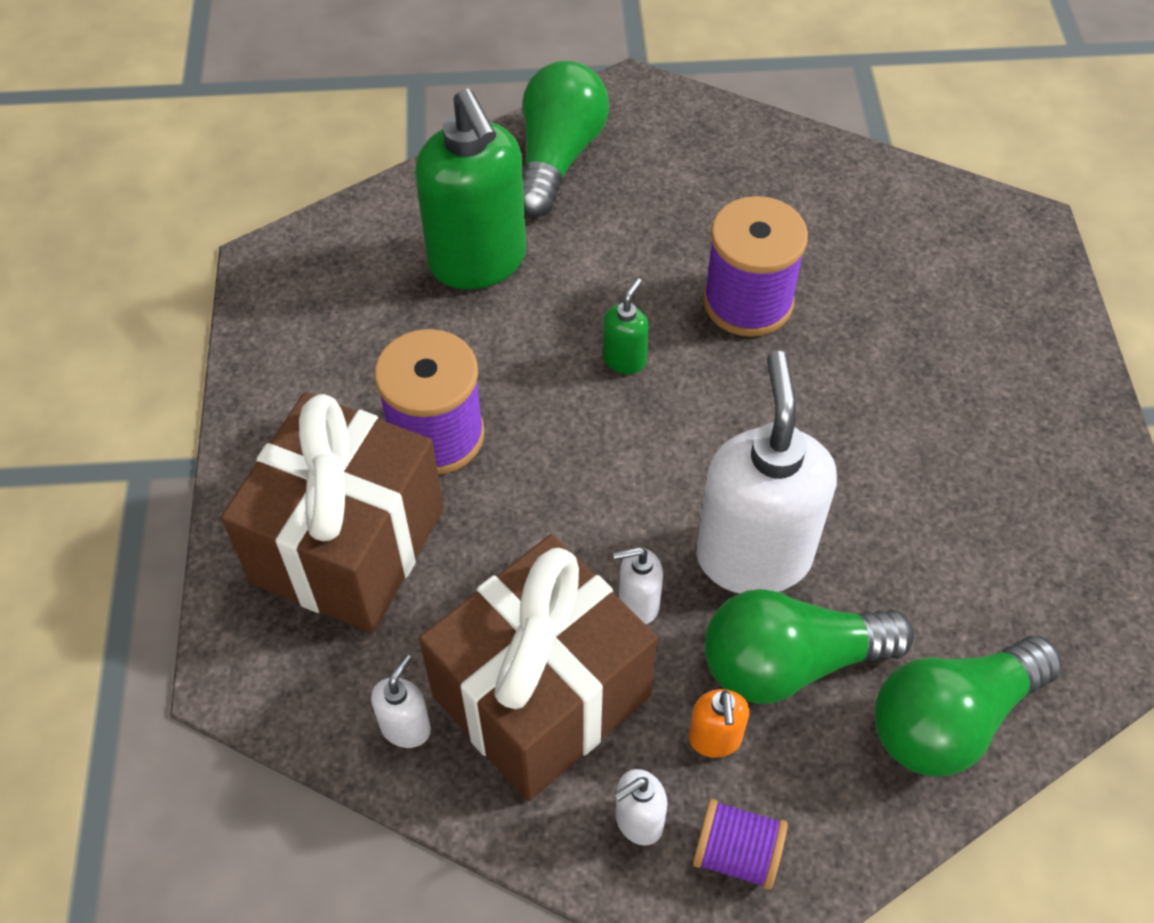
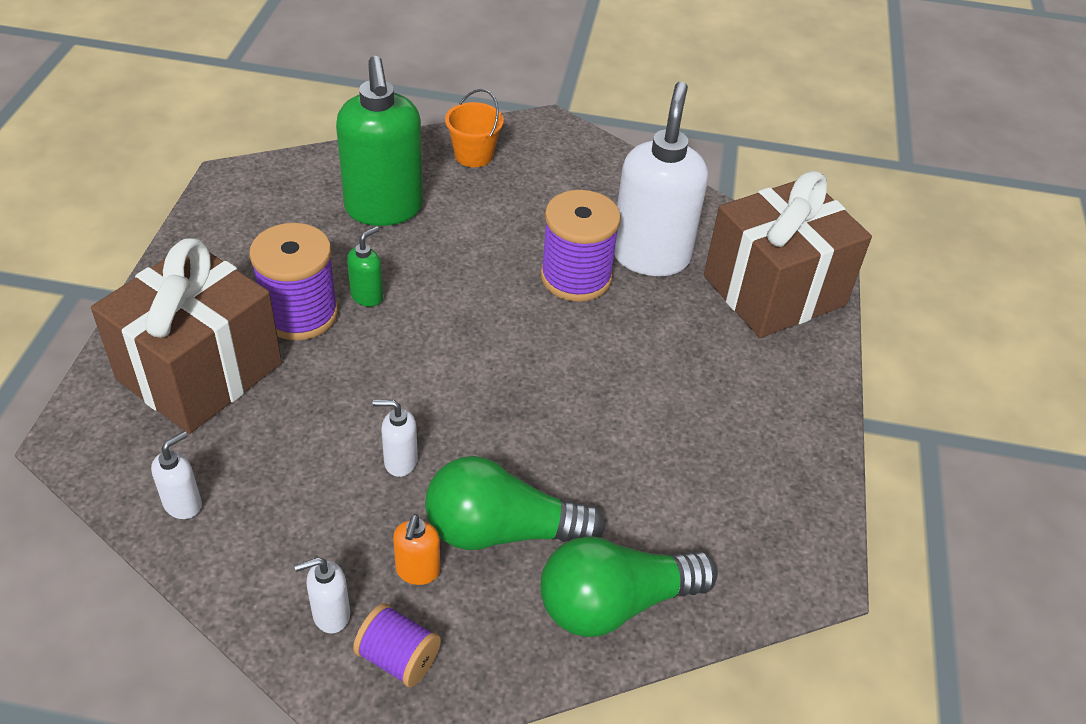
camera: 10 degrees right, 10 degrees down
brown gift [419,534,658,801] -> brown gift moved to [704,171,872,338]
green light bulb [522,61,609,217] -> orange bucket [445,89,504,167]
green soap dispenser [603,278,649,374] -> green soap dispenser moved to [347,226,383,307]
white soap dispenser [696,351,837,593] -> white soap dispenser moved to [614,81,708,276]

